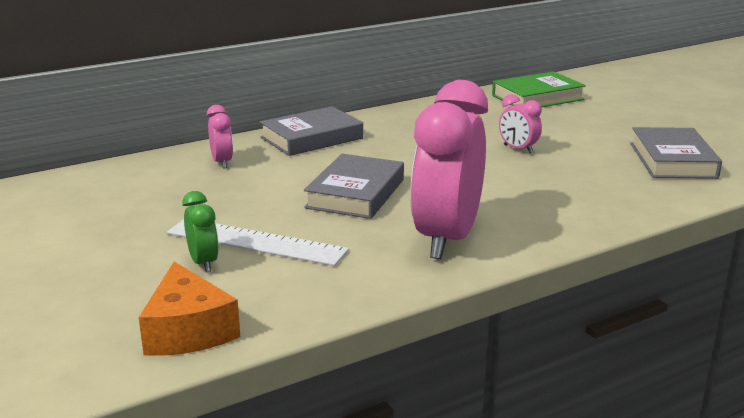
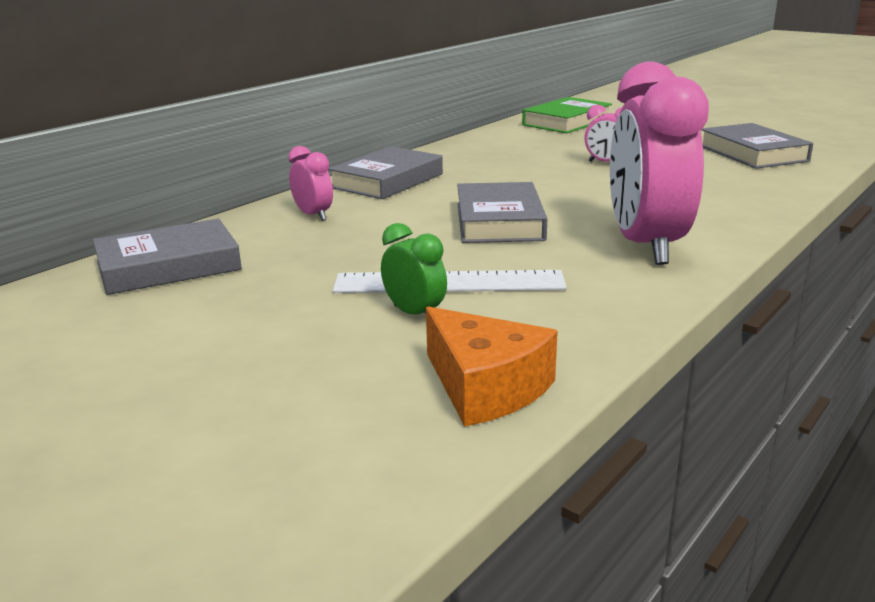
camera: 20 degrees left, 0 degrees up
none -> grey book [93,219,242,295]

